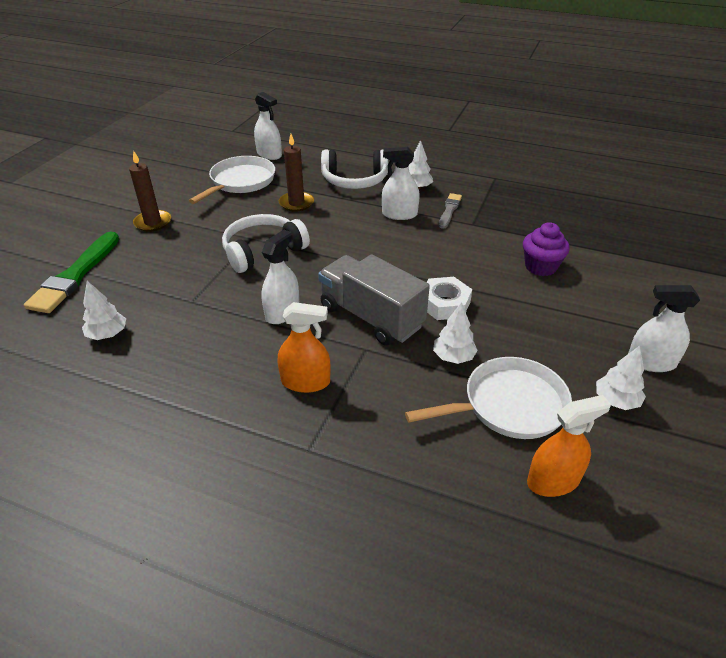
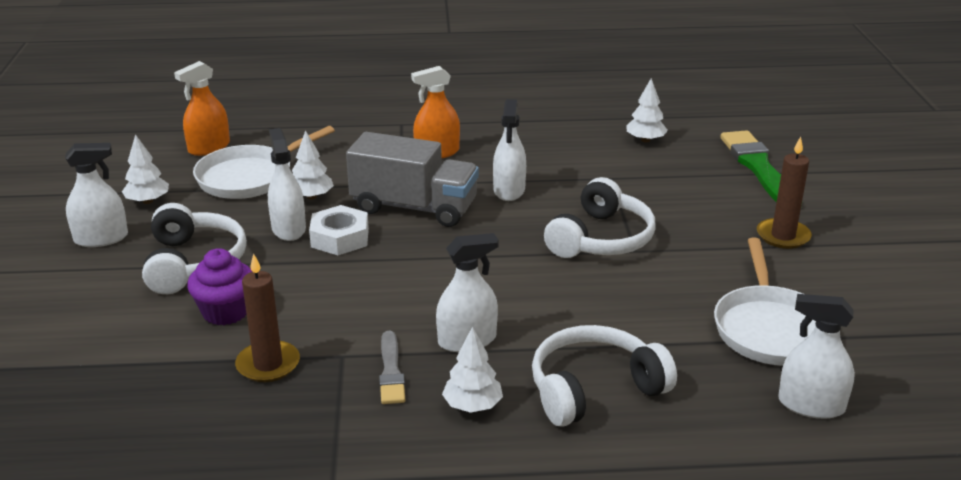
camera: 155 degrees right, 10 degrees down
brown candle [279,134,314,212] -> brown candle moved to [235,254,300,382]
none -> white headphones [142,203,247,294]
none -> white spray bottle [268,128,306,241]

